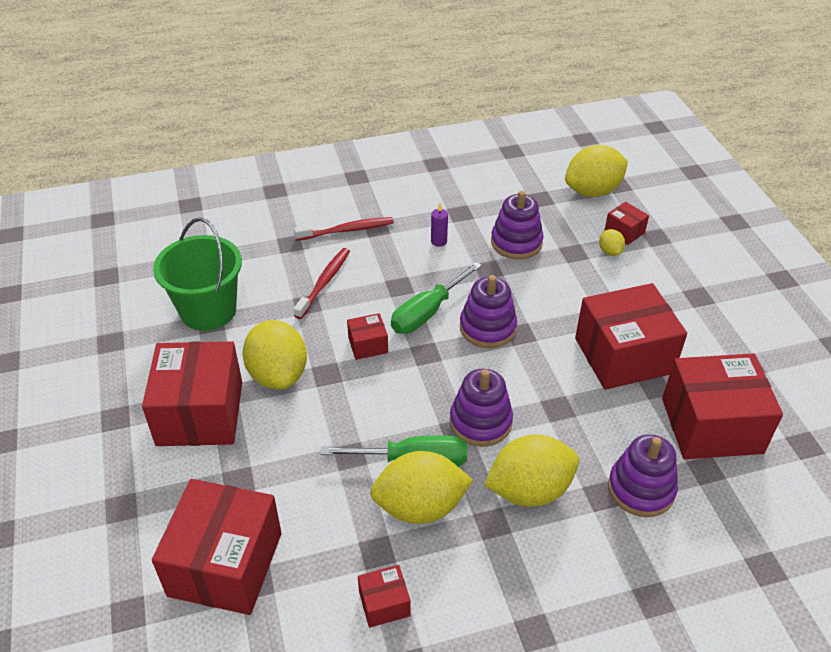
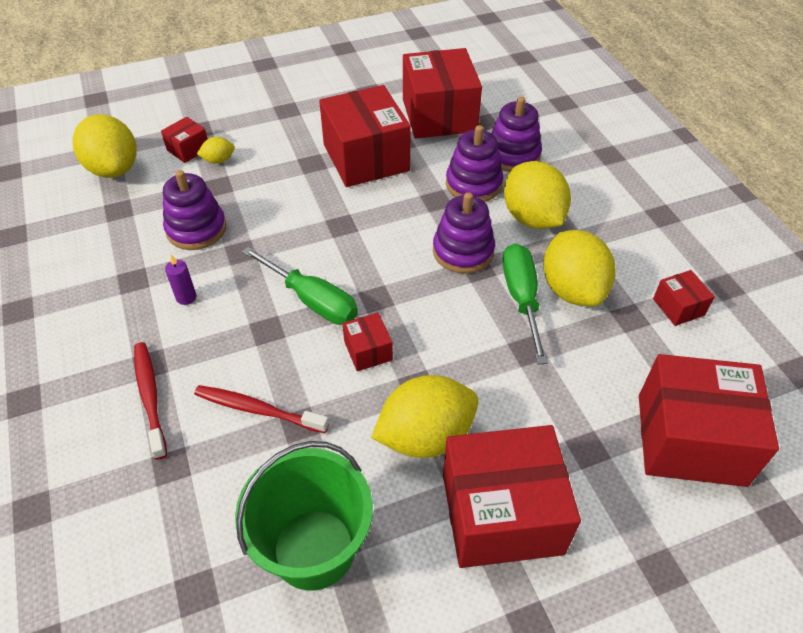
camera: 95 degrees left, 5 degrees up
purple stacking toy [460,275,517,348] -> purple stacking toy moved to [446,125,503,202]

